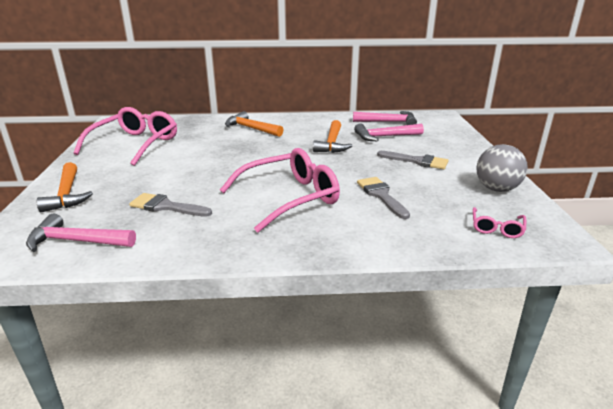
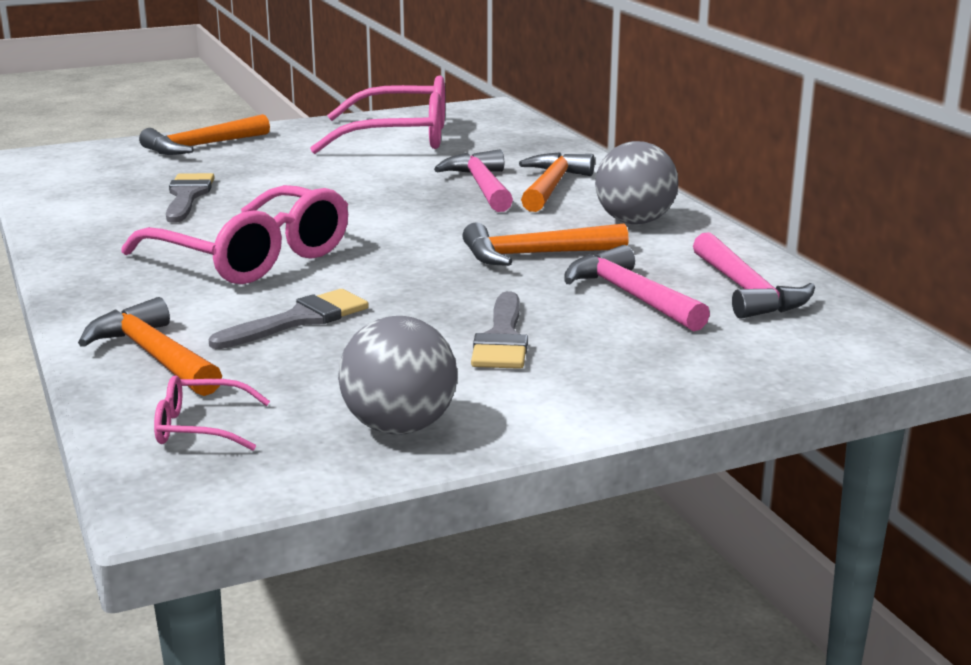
camera: 70 degrees right, 5 degrees down
pink hammer [26,214,136,252] -> pink hammer moved to [434,149,513,212]
none -> orange hammer [78,297,222,396]
none -> grey ball [595,141,678,224]

